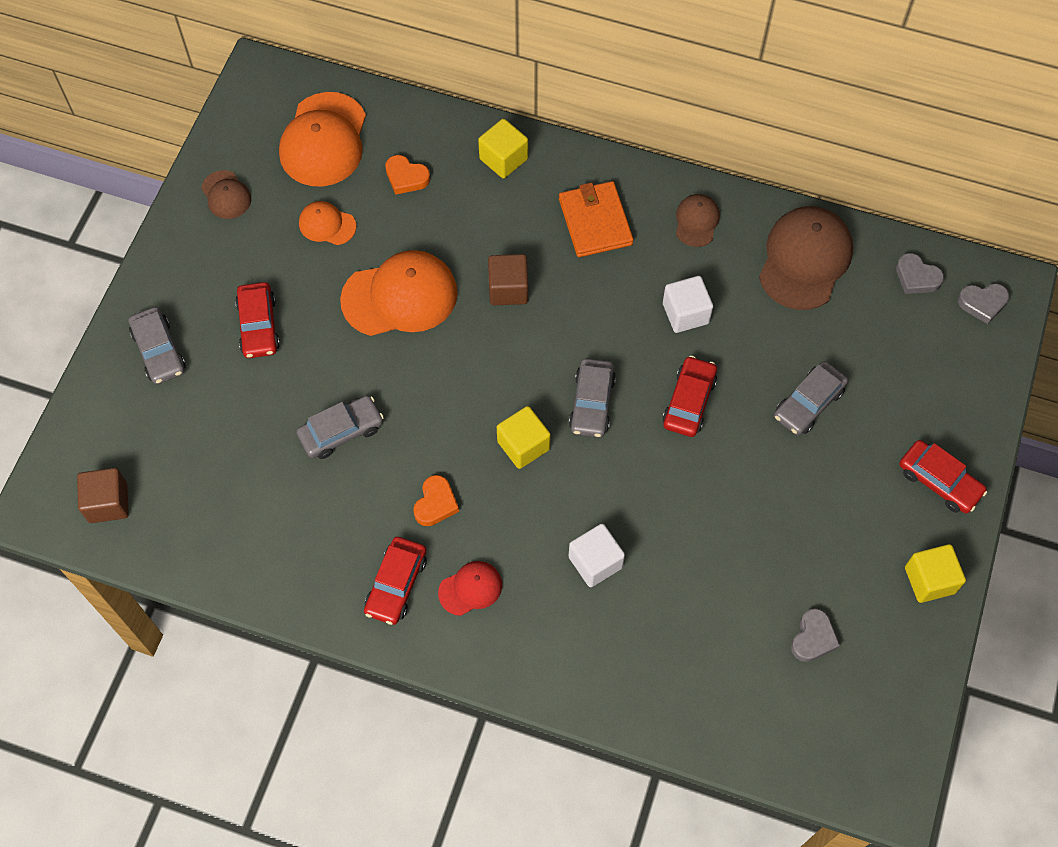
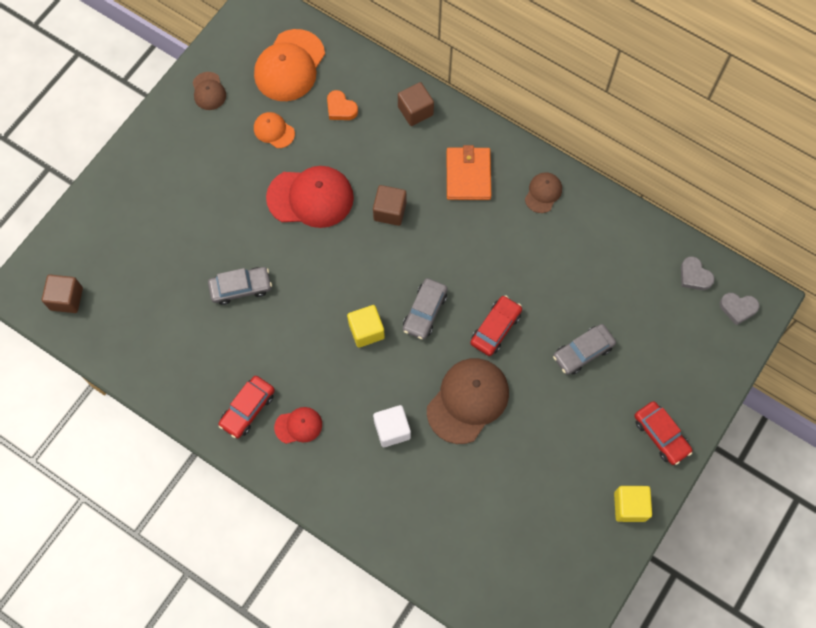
camera: 15 degrees right, 5 degrees up
grey car [128,307,186,384] -> none
red car [235,282,280,358] -> none
orange cap [340,250,458,336] -> red cap [266,166,354,228]
orange heart [413,475,459,526] -> none
yellow cube [478,119,528,178] -> brown cube [398,82,434,126]
white cube [663,276,713,333] -> none
brown cap [759,206,853,310] -> brown cap moved to [427,358,509,444]
grey heart [791,608,840,662] -> none

